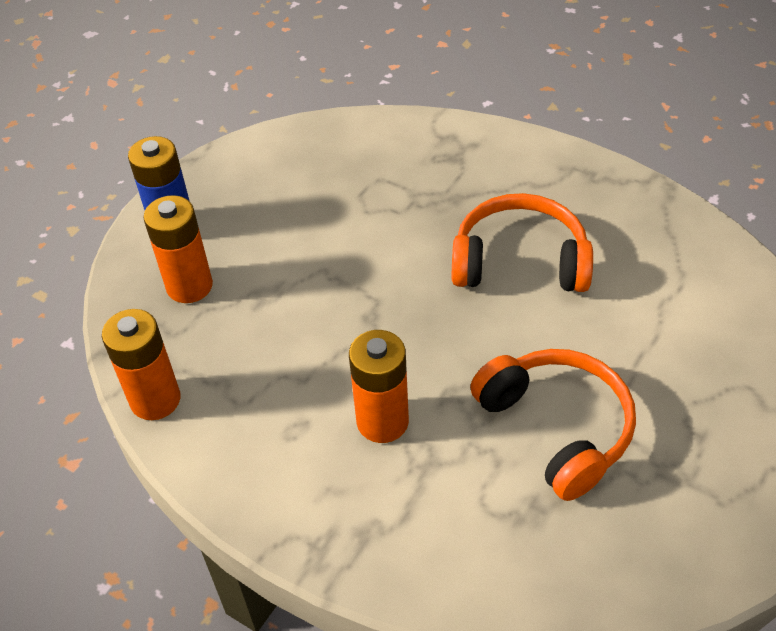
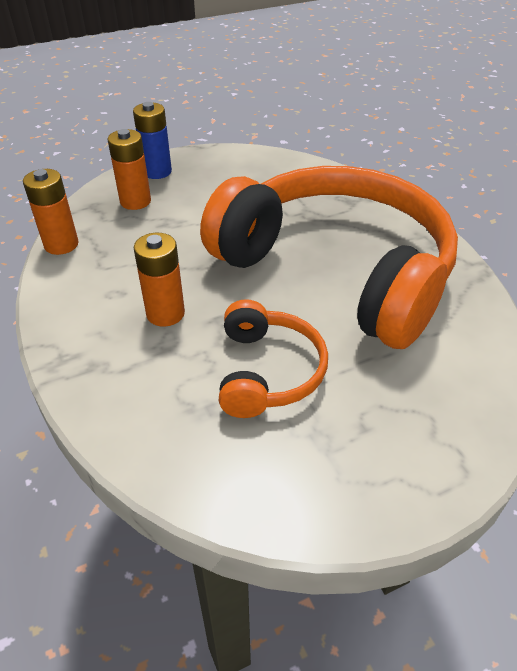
camera: 30 degrees right, 5 degrees down
orange headphones [452,193,593,292] -> orange headphones [200,166,458,349], size x2.18

